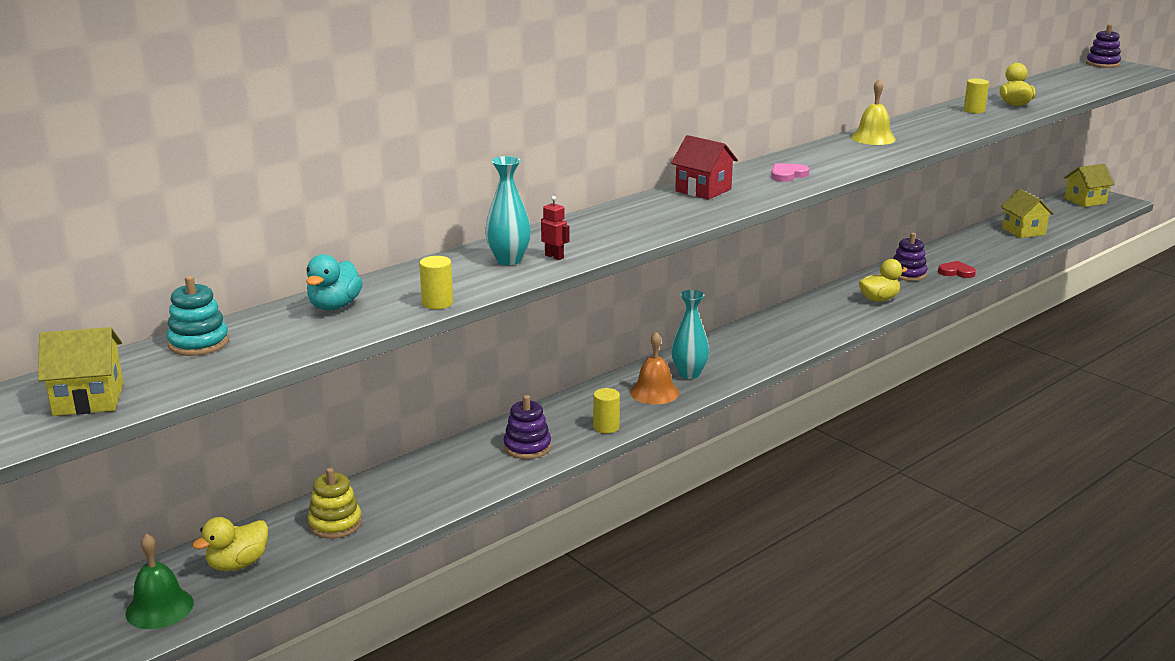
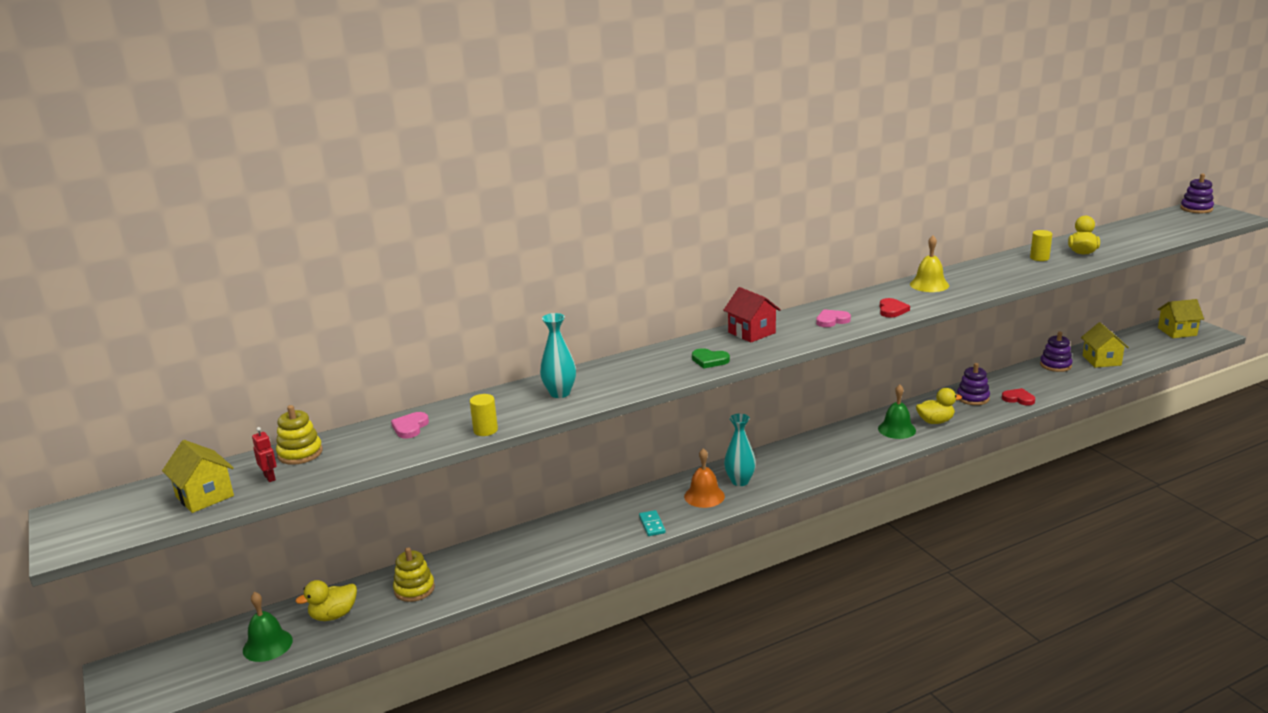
camera: 15 degrees right, 0 degrees up
yellow house [38,327,124,416] -> yellow house turned 45 degrees clockwise [162,440,234,513]
turquoise stacking toy [166,276,229,356] -> yellow stacking toy [276,405,323,465]
turquoise duck [306,254,363,310] -> pink heart [391,412,429,438]
purple stacking toy [504,395,551,459] -> purple stacking toy moved to [1040,331,1073,372]
red robot [541,196,569,260] -> red robot moved to [252,427,277,482]
yellow cylinder [593,388,620,434] -> turquoise domino [639,510,666,536]
none -> green heart [692,348,730,369]
none -> green bell [878,384,916,439]
none -> red heart [880,298,910,318]

